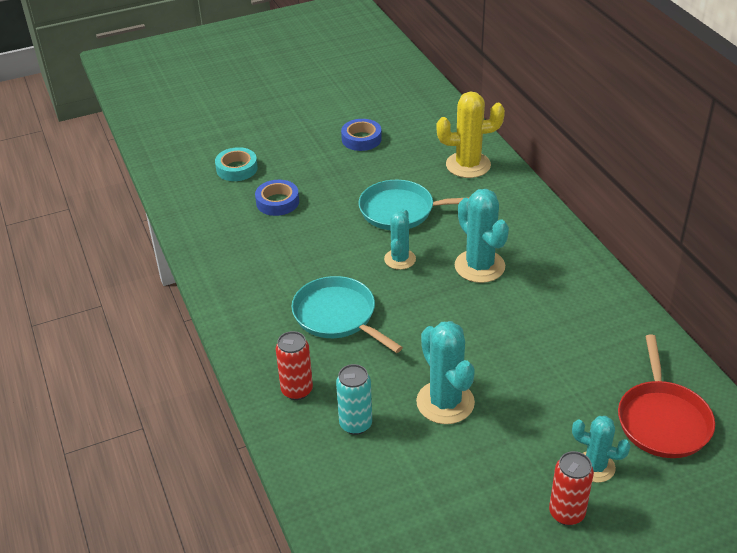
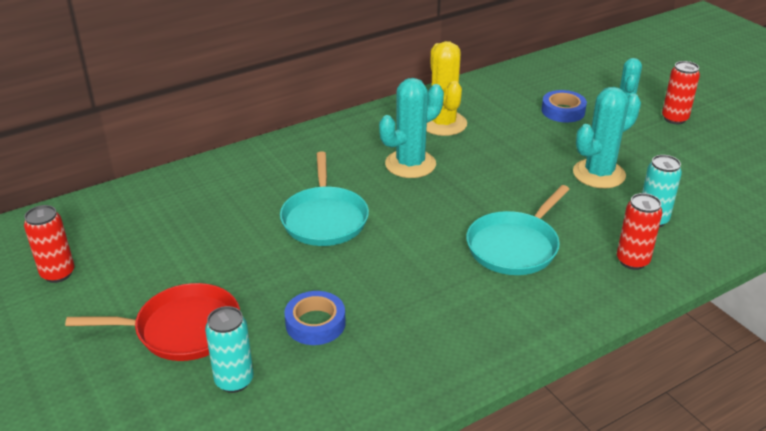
camera: 100 degrees left, 5 degrees down
turquoise tape [215,147,258,181] -> turquoise can [205,306,254,393]
blue tape [341,119,382,151] -> blue tape moved to [541,90,587,123]
turquoise cactus [384,209,416,270] -> none
yellow cactus [436,92,505,178] -> yellow cactus moved to [426,41,467,136]
red pan [618,335,715,458] -> red pan moved to [65,283,240,361]
none -> red can [24,205,75,283]

